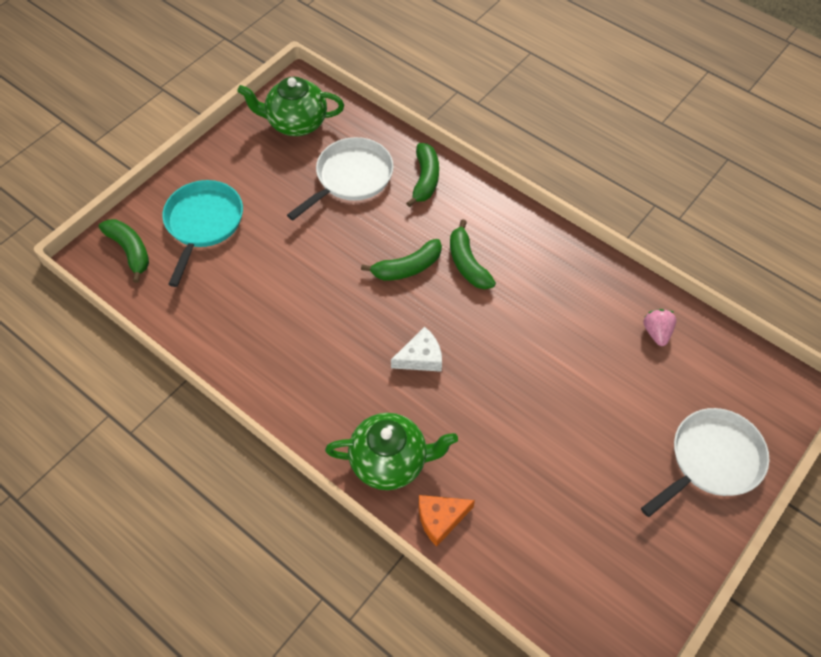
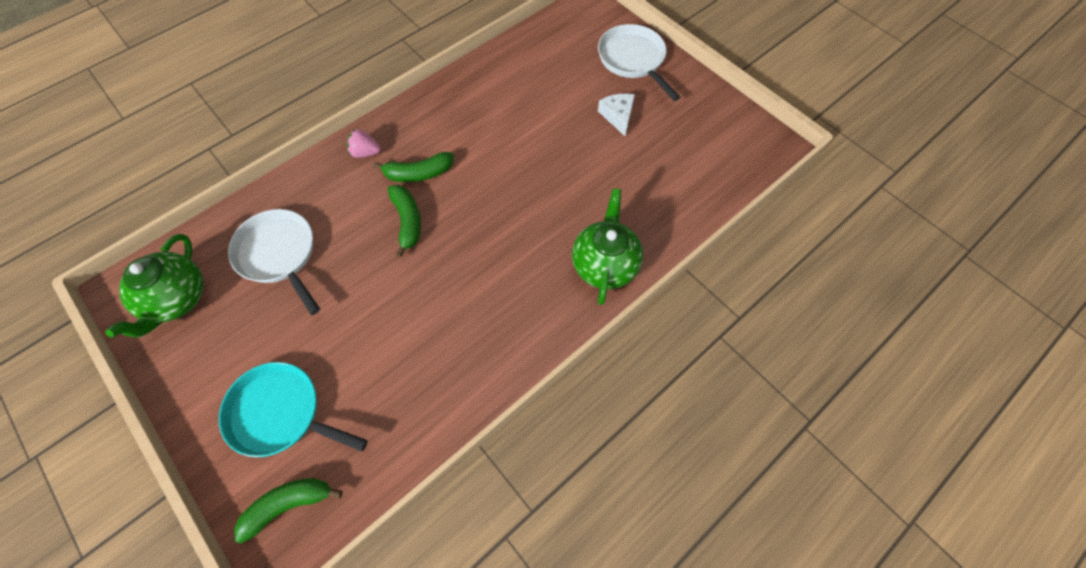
camera: 80 degrees left, 5 degrees up
white cheese [391,327,442,372] -> white cheese moved to [598,94,635,136]
green banana [406,143,439,207] -> none
orange cheese [419,495,475,547] -> none
pink strawberry [643,309,676,346] -> pink strawberry moved to [347,129,381,158]

